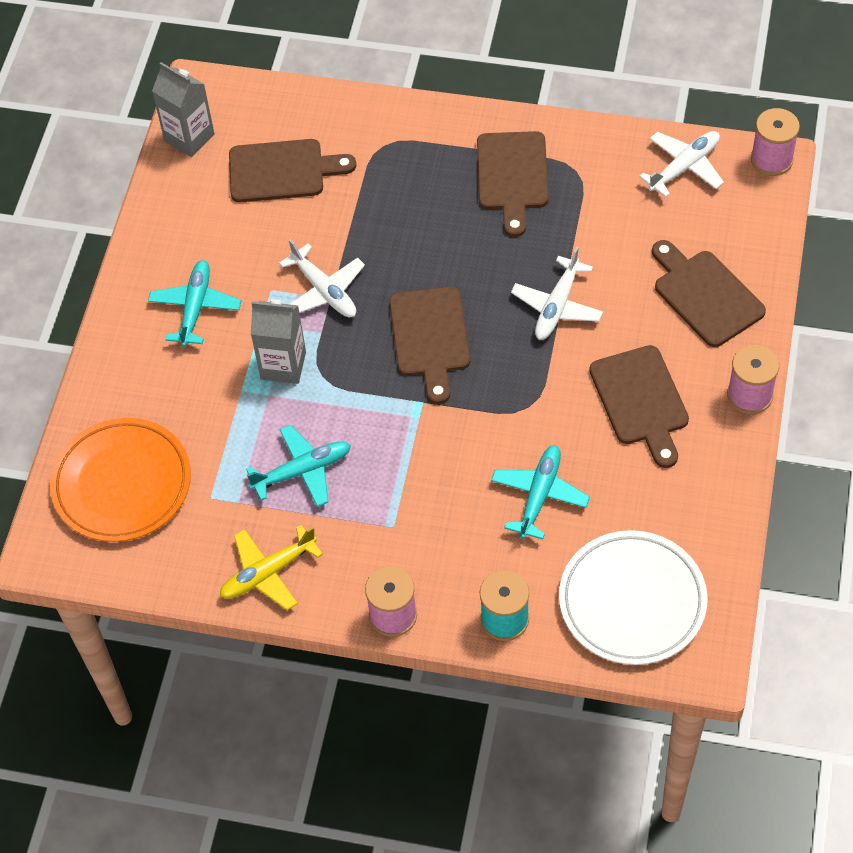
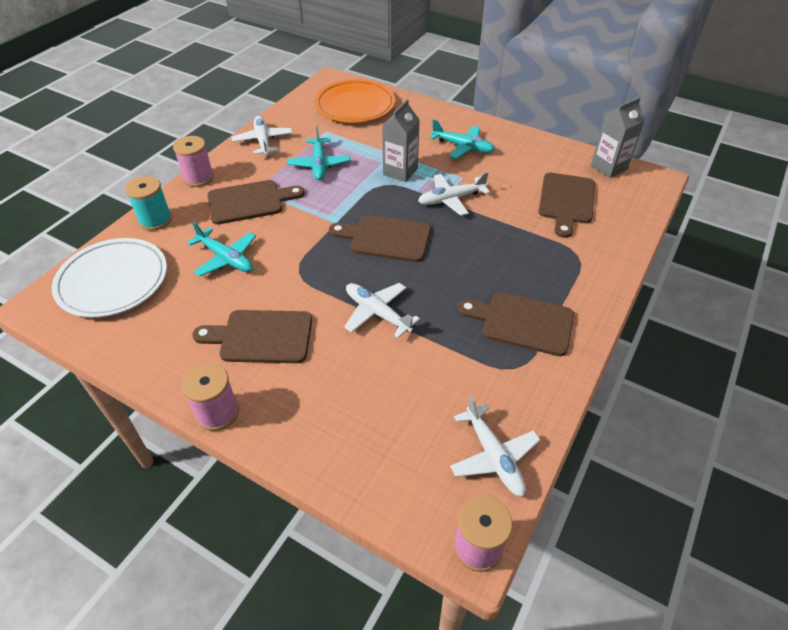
camera: 105 degrees right, 10 degrees down
yellow plane [220,525,323,610] -> white plane [231,116,293,155]
brown cutting board [652,240,766,347] -> brown cutting board moved to [207,180,305,224]

